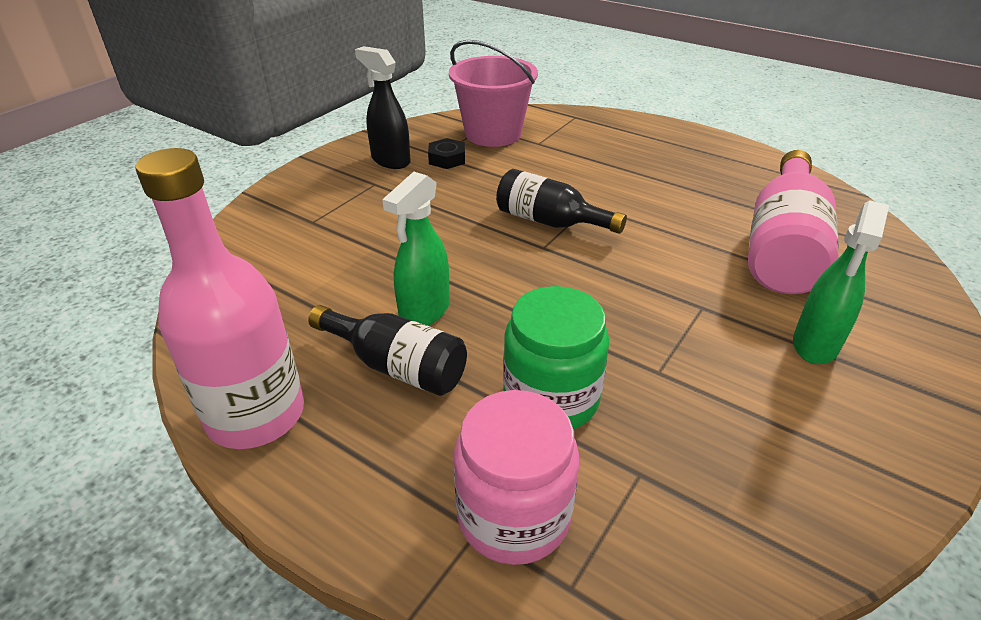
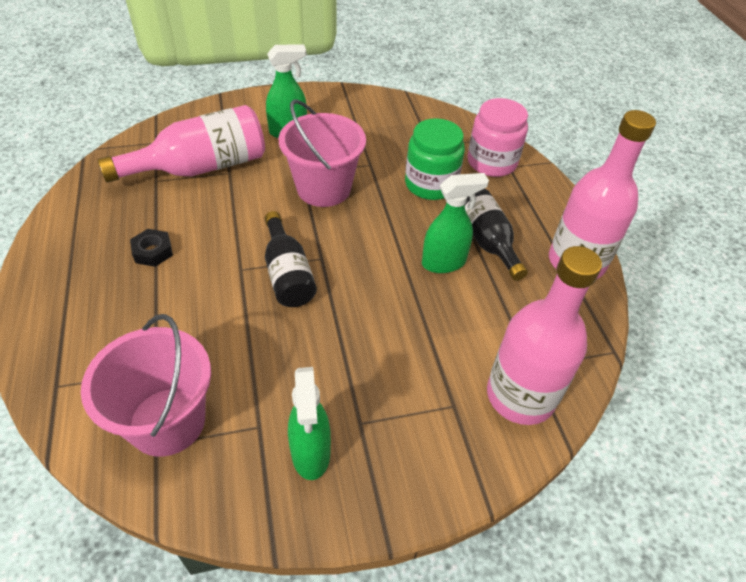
camera: 140 degrees left, 10 degrees up
black spray bottle [355,46,411,169] -> green spray bottle [288,367,331,480]
black nut [428,138,465,169] -> black nut moved to [130,229,173,267]
none -> pink bucket [279,99,366,207]
none -> pink bottle [487,246,602,425]

